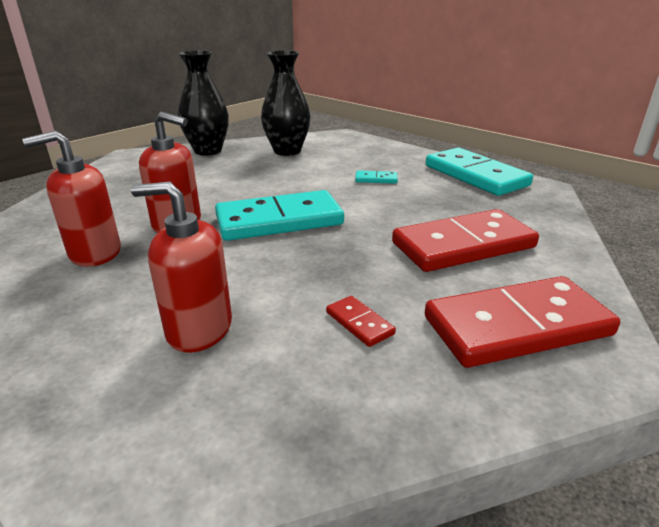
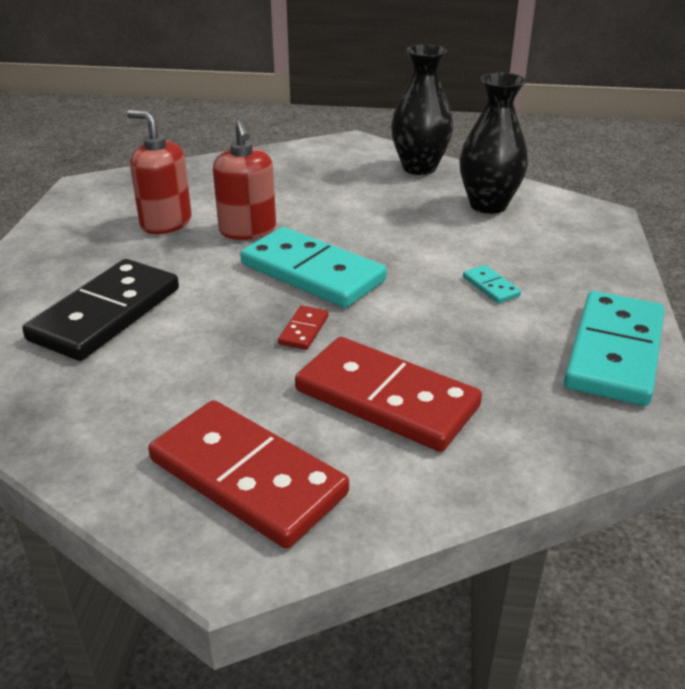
camera: 55 degrees right, 5 degrees up
red soap dispenser [131,182,232,353] -> black domino [22,259,179,361]
red domino [326,296,396,347] -> red domino moved to [278,306,329,350]

